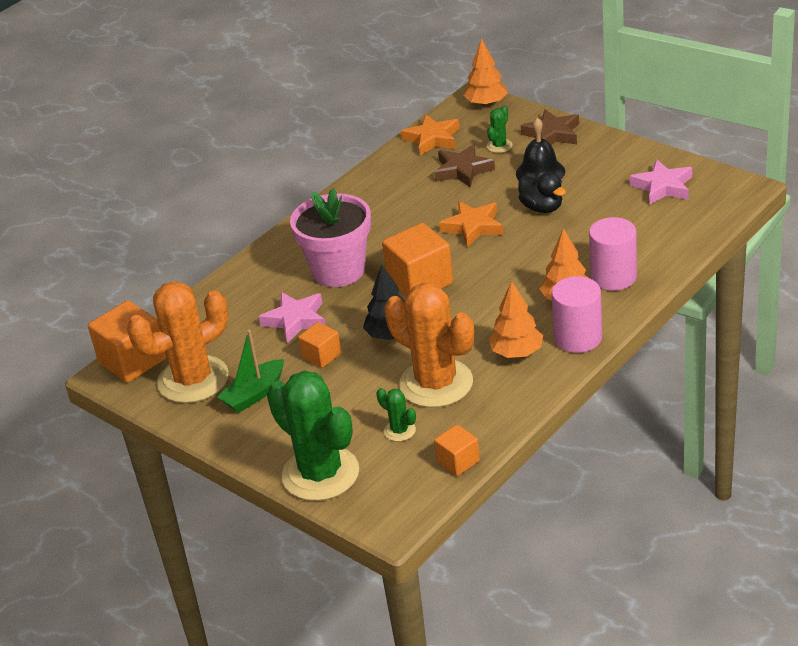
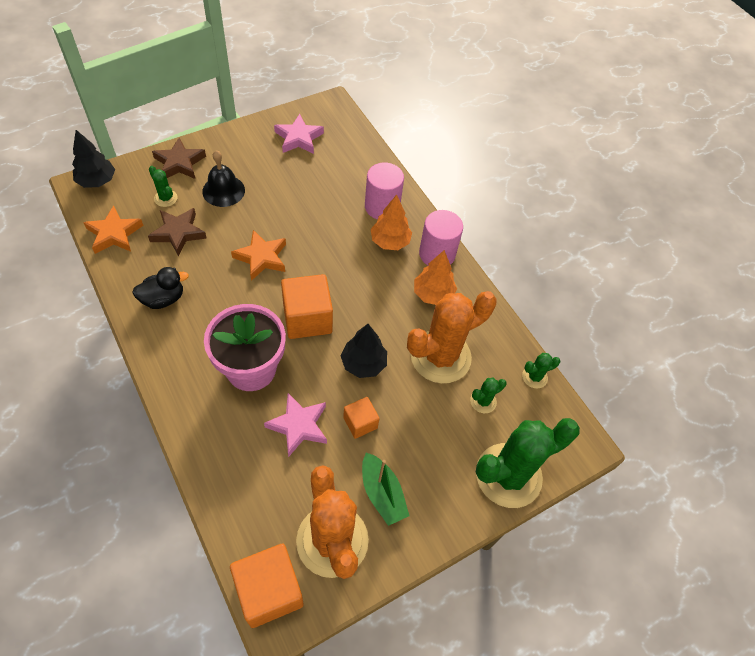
camera: 80 degrees left, 20 degrees up
orange cube [434,424,480,476] -> green cactus [522,353,560,389]
orange tree [463,38,508,107] -> black tree [72,130,115,188]
black duck [518,172,566,213] -> black duck moved to [132,267,189,309]

